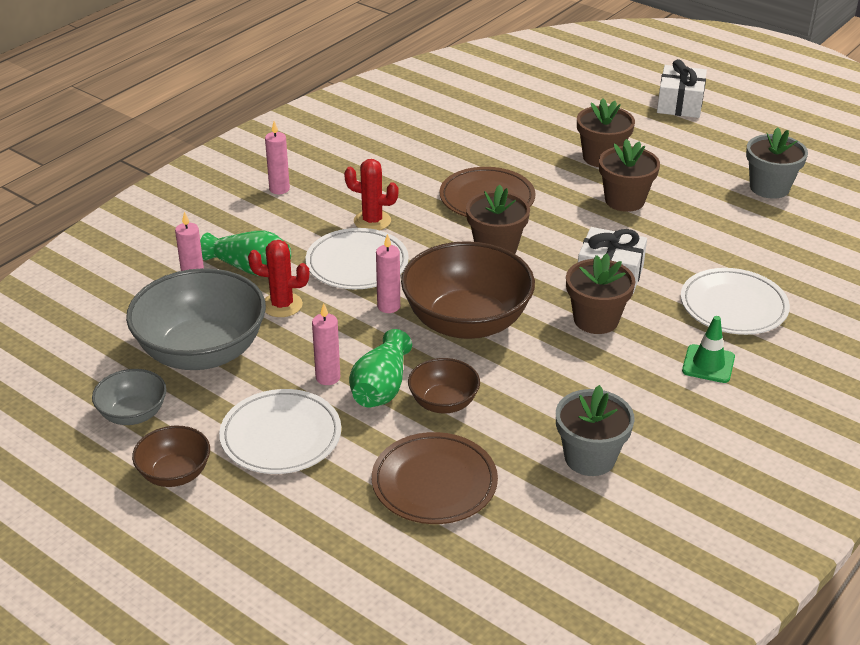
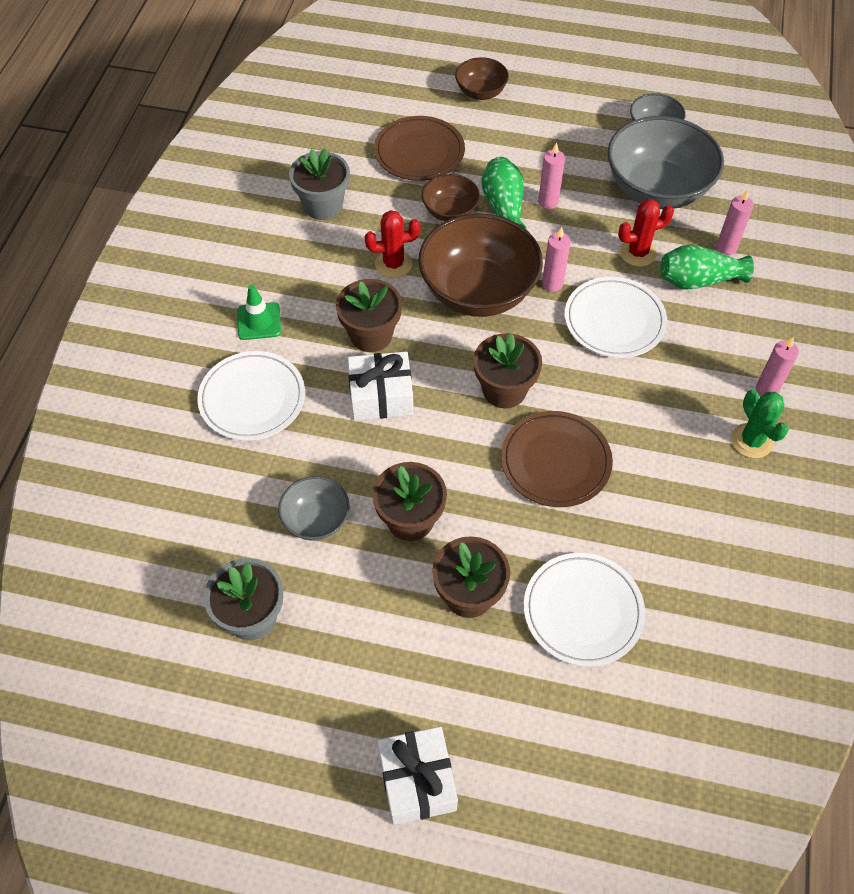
camera: 155 degrees right, 20 degrees up
brown bowl [132,426,210,487] -> brown bowl moved to [455,57,509,100]
white plate [219,389,341,474] -> white plate moved to [524,553,645,667]
red cactus [344,159,398,230] -> red cactus moved to [364,210,420,278]
none -> grey bowl [278,476,350,541]
none -> green cactus [731,389,789,458]

